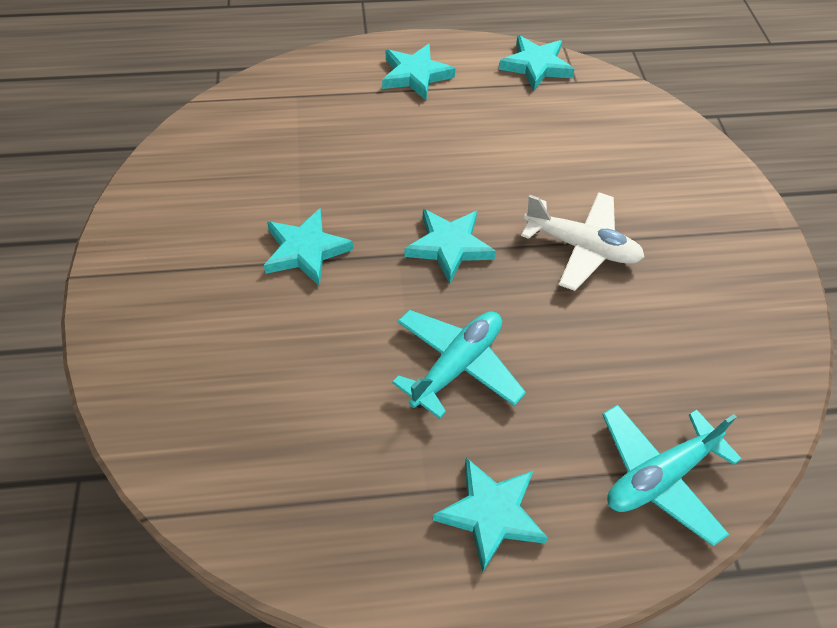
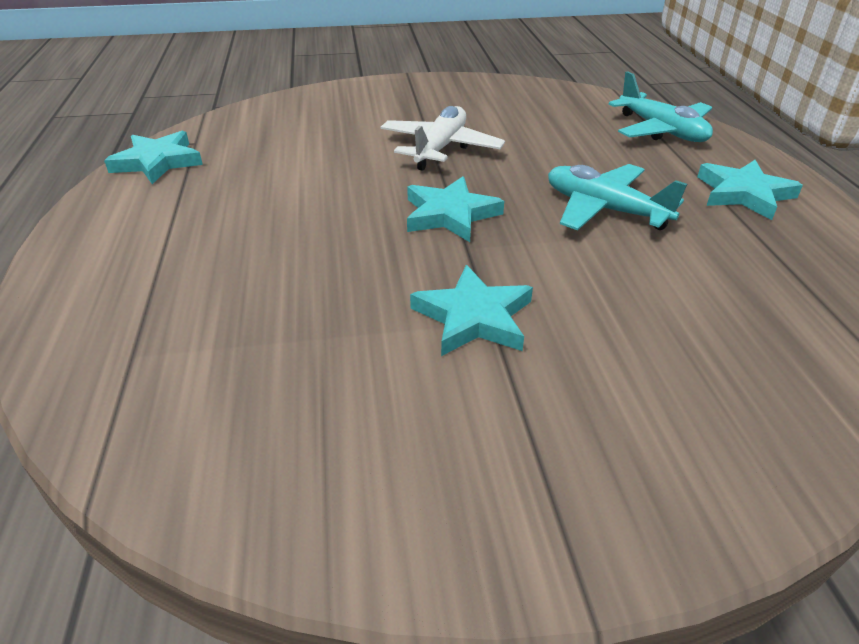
camera: 90 degrees left, 15 degrees down
turquoise star [382,44,455,100] -> none

